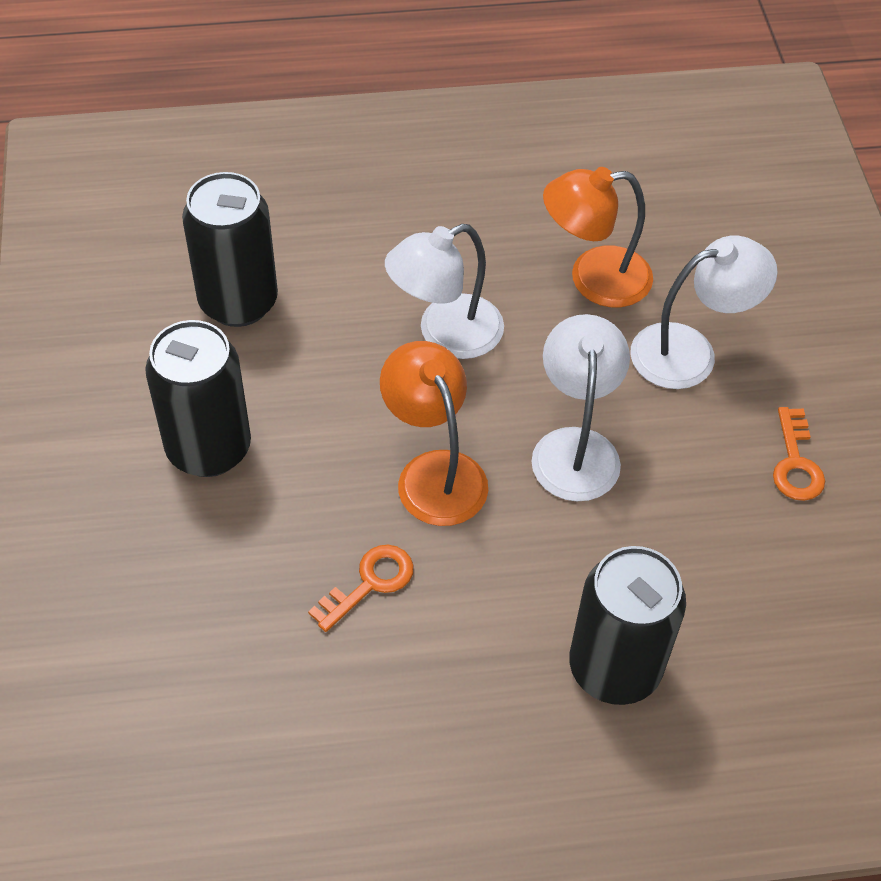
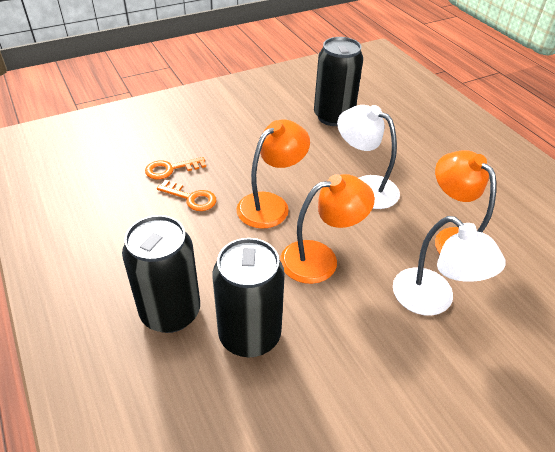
camera: 70 degrees right, 10 degrees down
black can [145,320,251,477] -> black can moved to [212,238,285,357]
white lamp [531,314,630,501] -> orange lamp [280,174,375,284]
orange key [773,407,825,501] -> orange key moved to [145,157,206,179]

